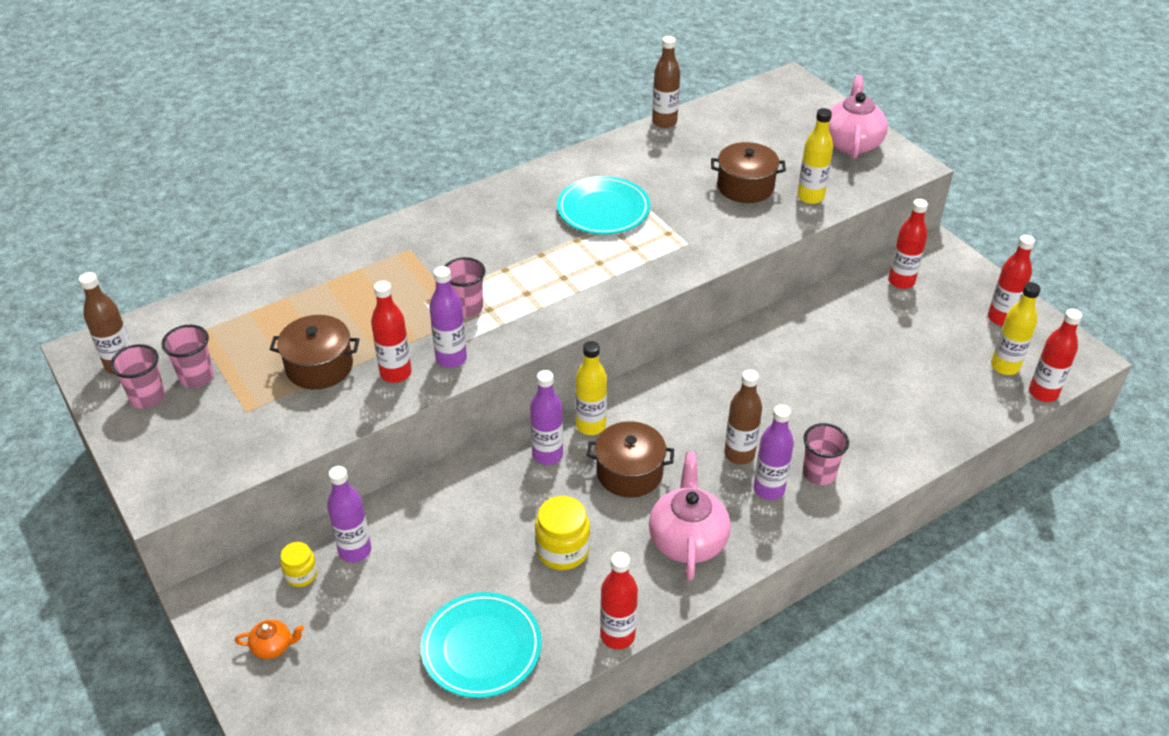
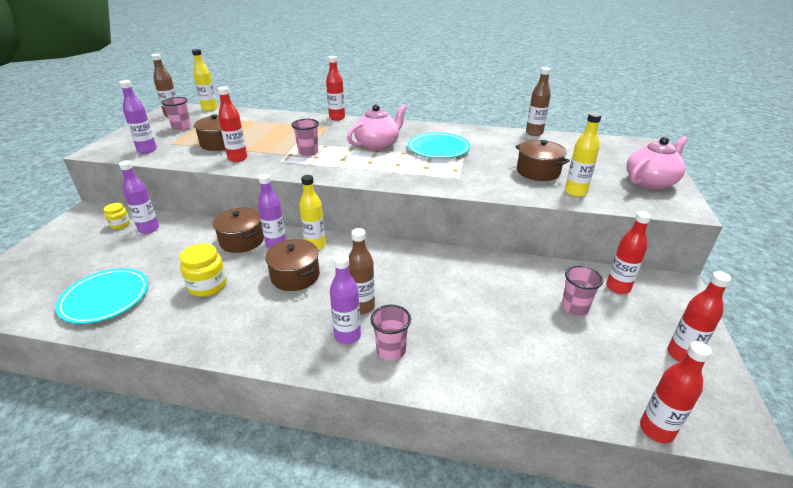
camera: 45 degrees right, 10 degrees down
pink cup [110,344,165,409] -> pink cup moved to [561,265,603,316]
orange teapot [235,619,304,659] -> none
purple bottle [429,266,467,368] -> purple bottle moved to [119,80,157,154]
red bottle [600,552,638,649] -> red bottle moved to [326,56,345,121]
pink teapot [649,452,731,580] -> pink teapot moved to [347,104,407,151]
yellow bottle [991,282,1041,375] -> yellow bottle moved to [192,49,218,111]
none -> brown pot [213,208,264,253]

